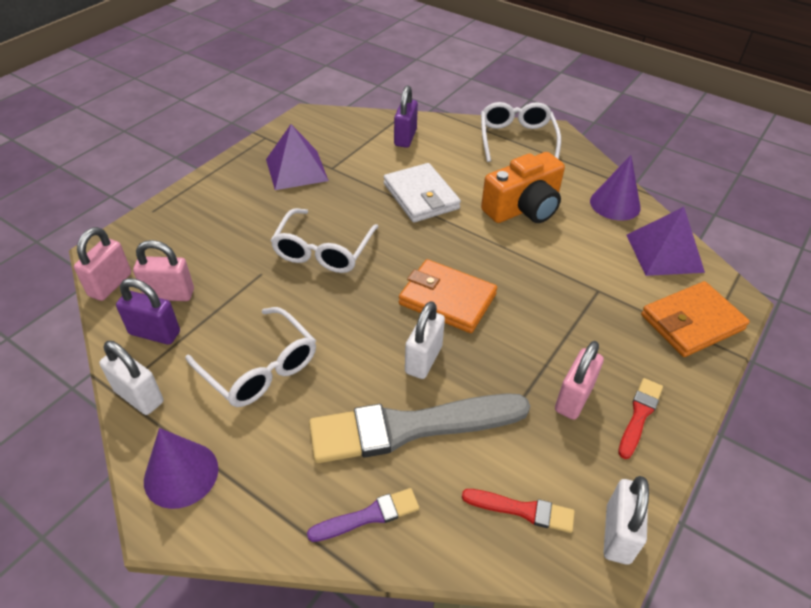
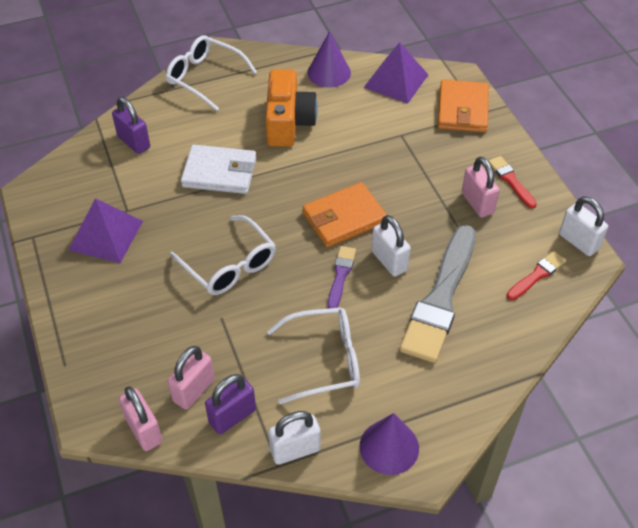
camera: 55 degrees left, 5 degrees up
purple brush [307,488,419,542] -> purple brush moved to [328,246,356,309]

